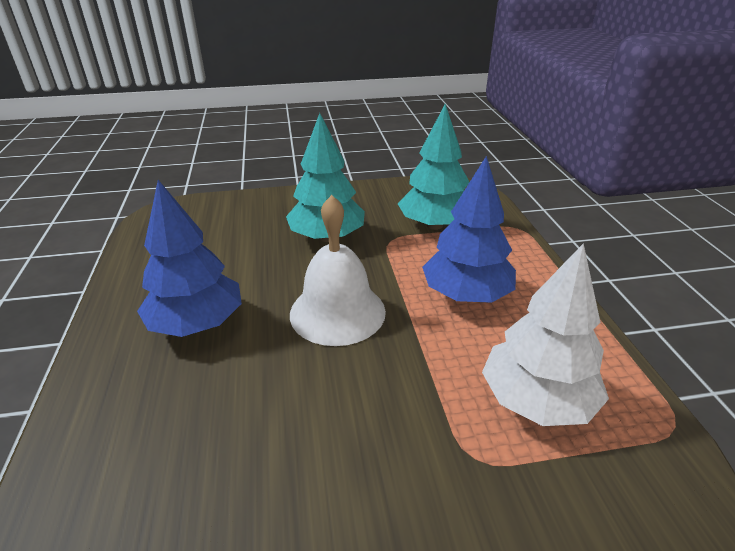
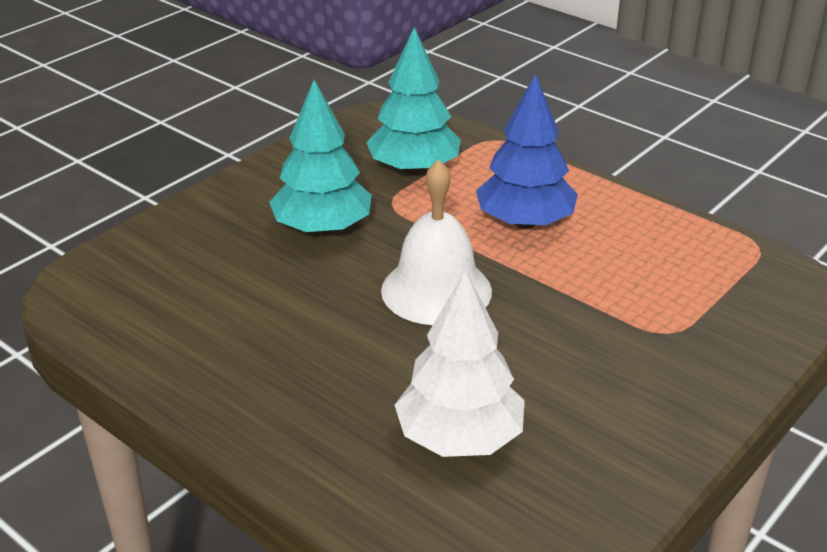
camera: 40 degrees left, 0 degrees up
blue tree [137,180,242,337] -> none
white tree [482,243,609,426] -> white tree moved to [395,269,525,457]

